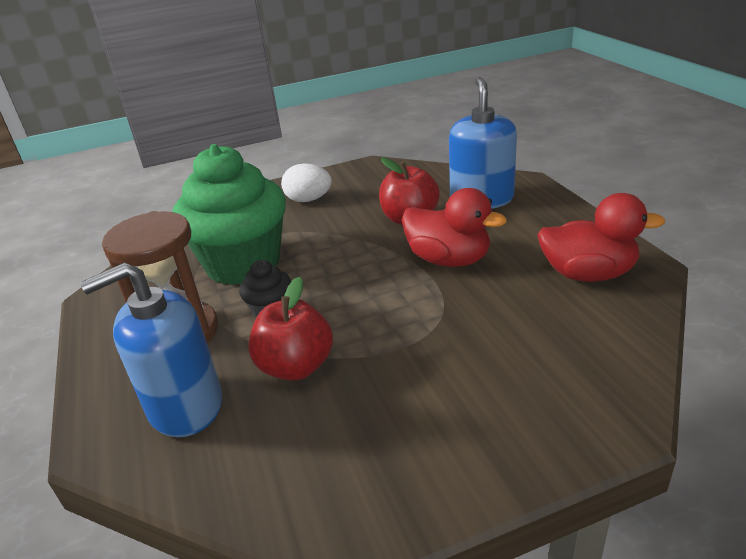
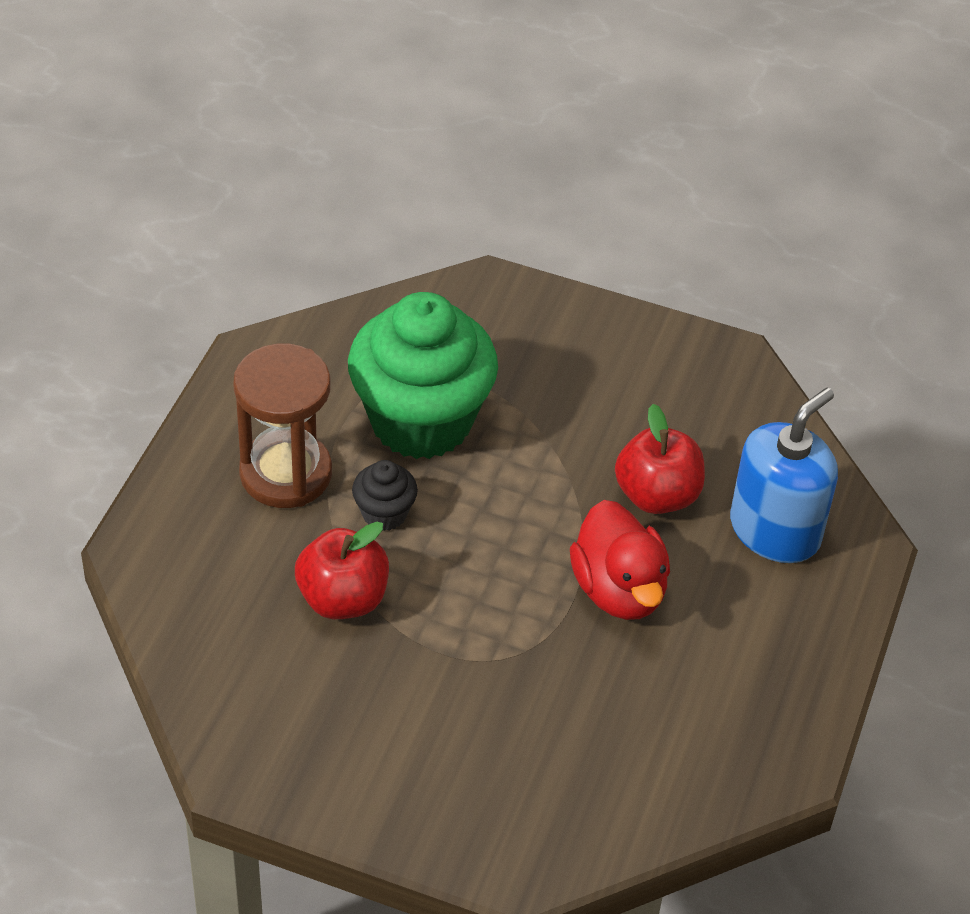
camera: 35 degrees right, 15 degrees up
blue soap dispenser [80,262,222,437] -> none
white egg [281,164,332,202] -> none
red duck [537,193,665,282] -> none

